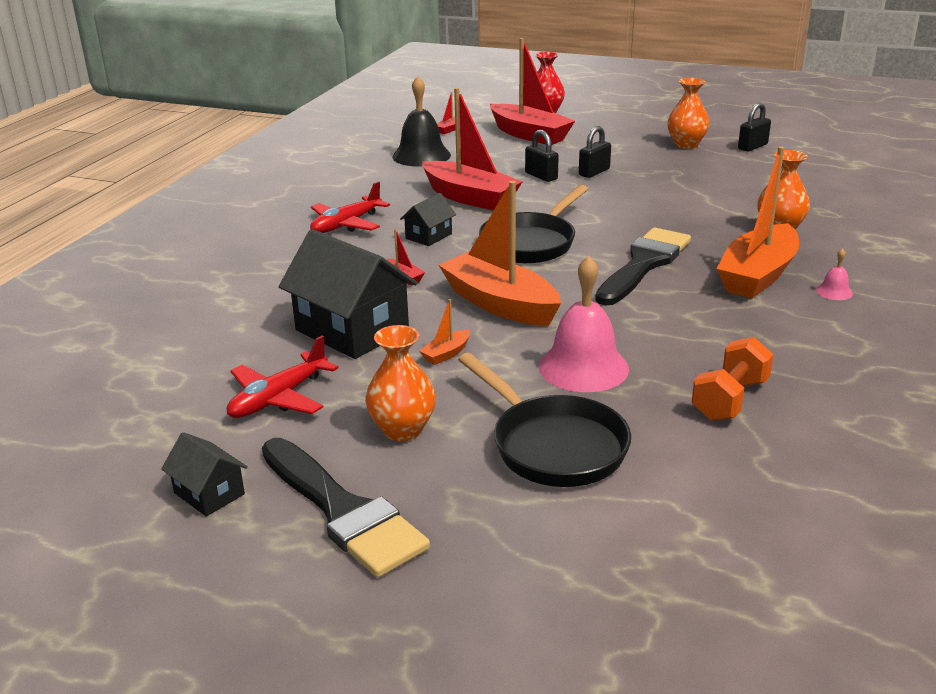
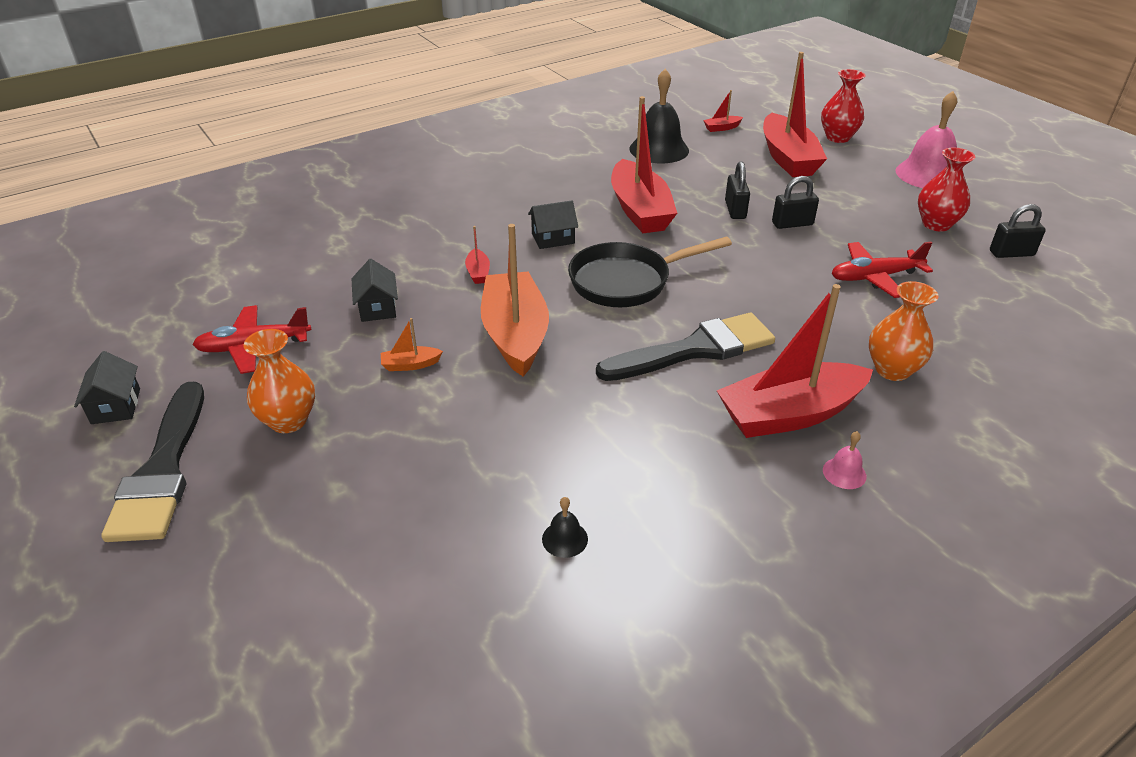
camera: 35 degrees right, 10 degrees up
black house [279,229,418,359] -> black house [352,259,398,322], size x0.49
red plane [310,181,390,233] -> red plane moved to [832,242,933,298]
black pan [458,353,631,487] -> none
pink bell [539,256,629,392] -> pink bell moved to [896,91,957,188]
orange vase [667,78,709,149] -> red vase [918,148,975,231]
orange dumbbell [692,337,774,421] -> black bell [542,497,588,558]
orange boat [717,146,799,298] -> red boat [717,284,873,438]

